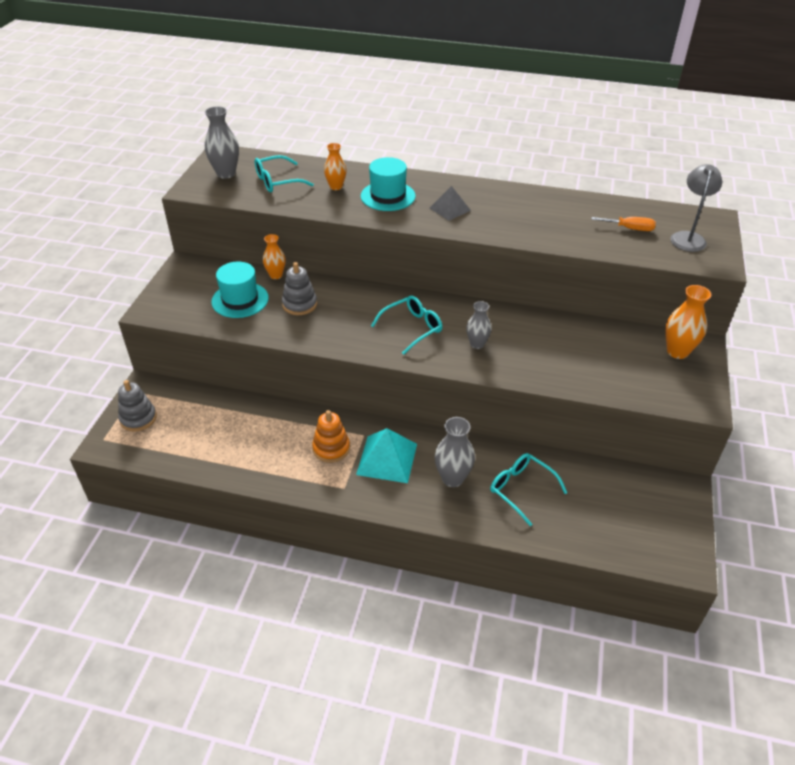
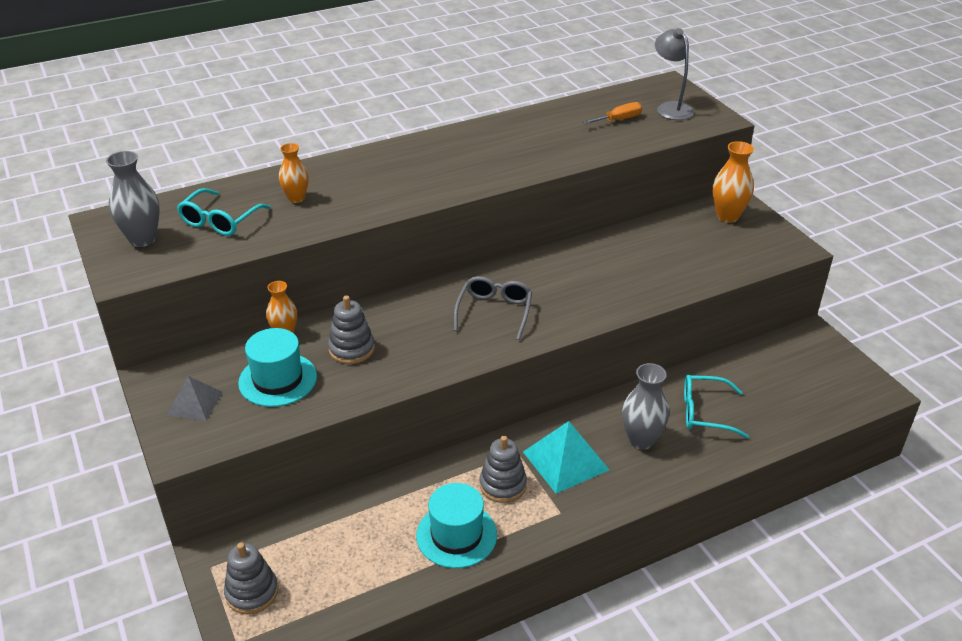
camera: 40 degrees left, 5 degrees down
orange stacking toy [312,410,350,463] -> grey stacking toy [479,436,527,503]
turquoise hat [361,157,416,211] -> turquoise hat moved to [416,483,497,568]
turquoise glasses [371,295,442,355] -> grey glasses [454,276,532,340]
grey pyramid [430,186,471,221] -> grey pyramid moved to [167,376,223,421]
grey vase [466,301,491,349] -> none

